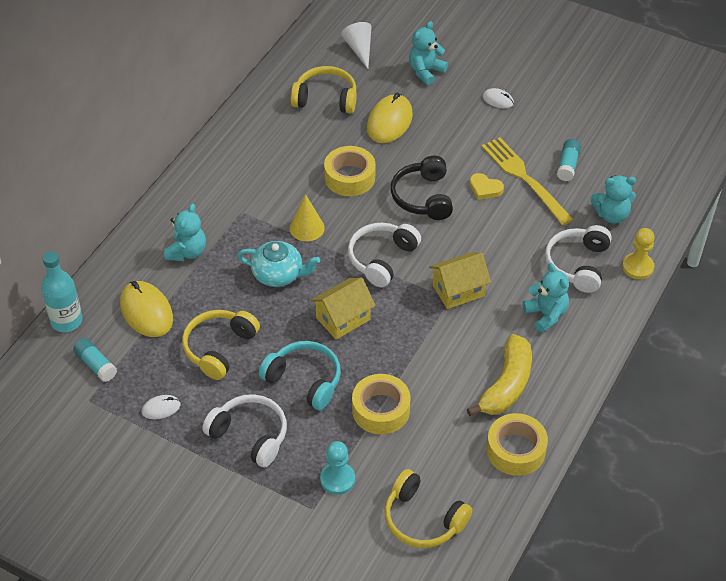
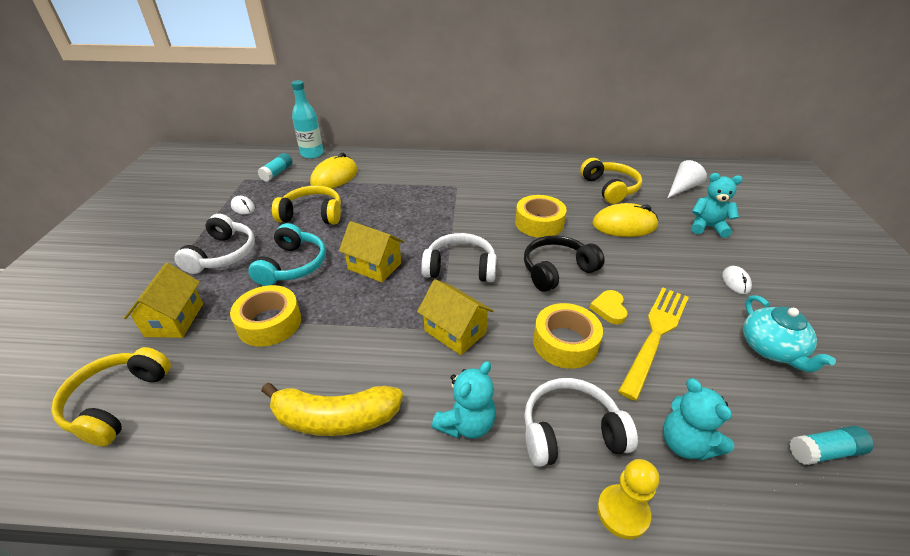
camera: 65 degrees right, 10 degrees down
turquoise teddy bear [164,203,206,261] -> none
turquoise teapot [237,241,320,287] -> turquoise teapot moved to [743,295,836,372]
yellow cone [290,194,325,241] -> none
turquoise pawn [320,441,355,495] -> yellow house [124,263,203,338]
yellow tape [487,413,548,476] -> yellow tape moved to [533,303,603,369]
turquoise glue stick [557,139,581,181] -> turquoise glue stick moved to [790,426,874,465]

